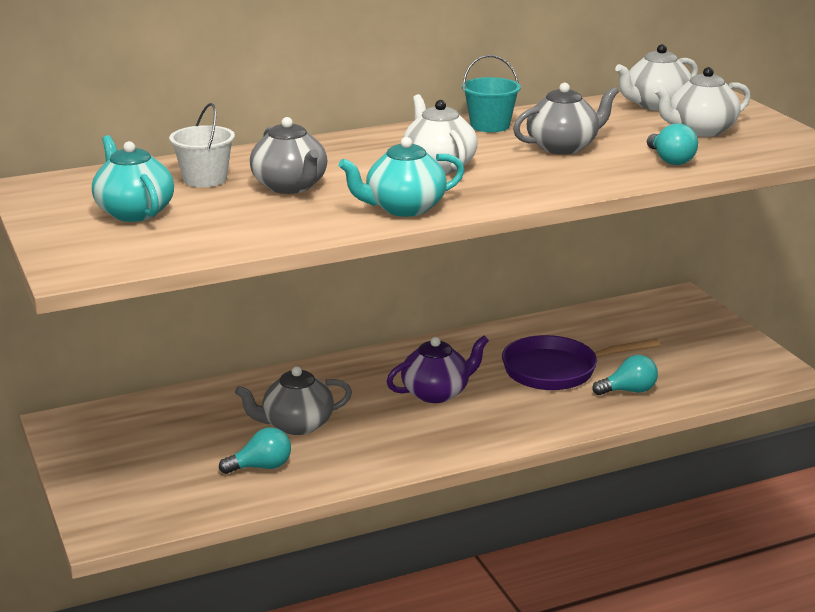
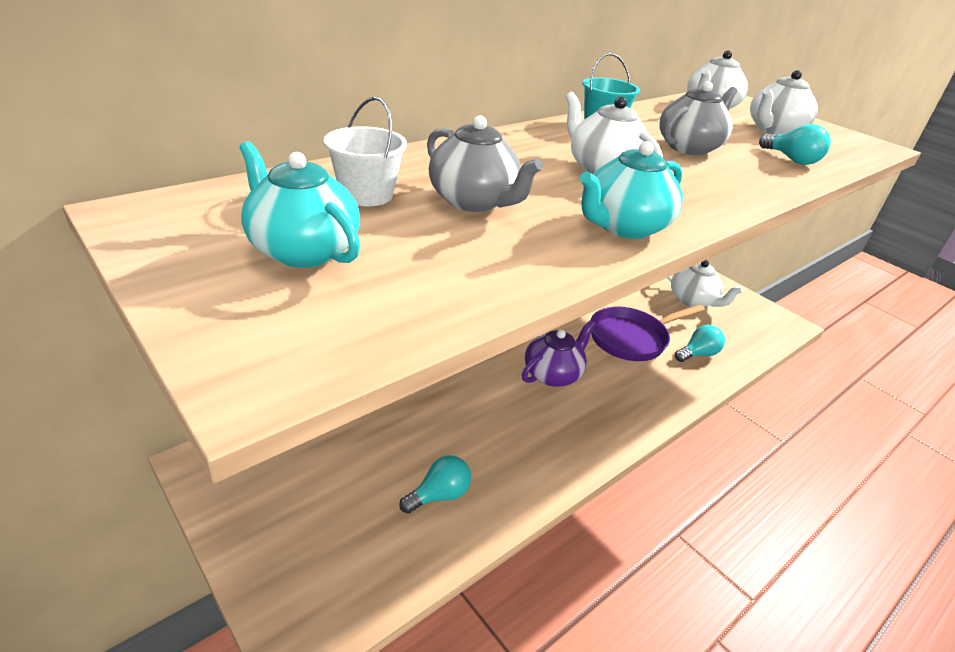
camera: 20 degrees left, 10 degrees up
grey teapot [235,366,352,435] -> none
none -> white teapot [667,260,744,307]

